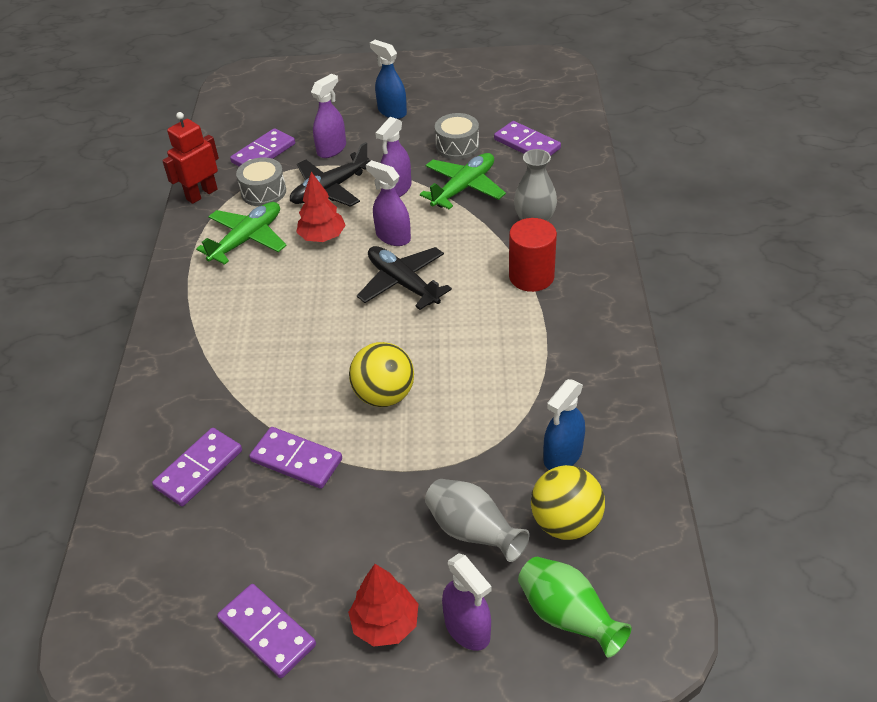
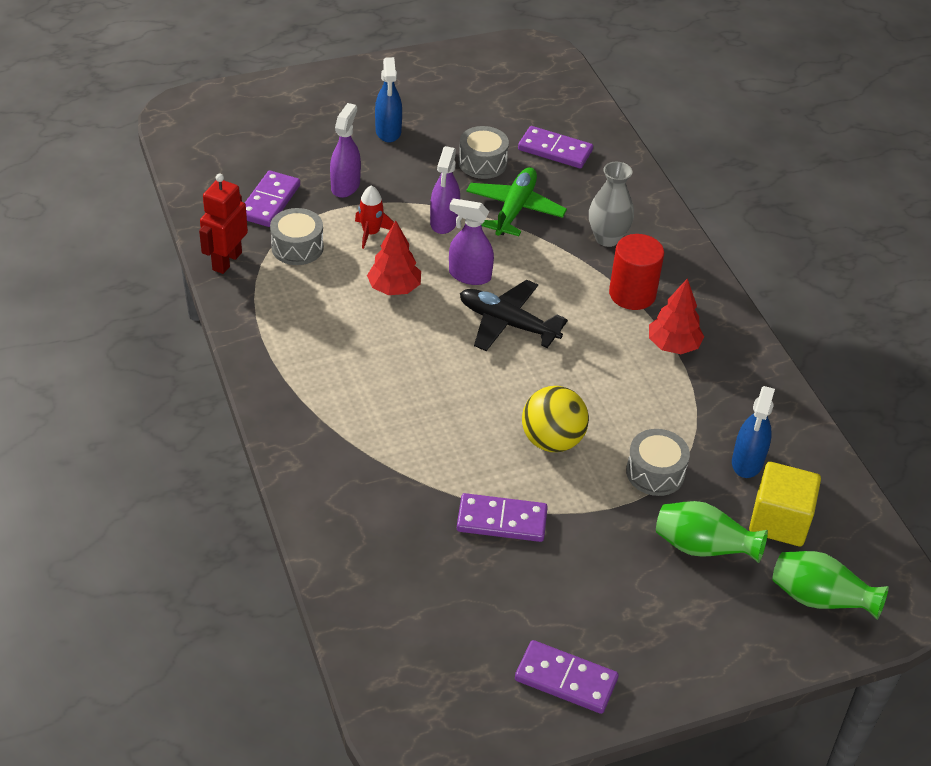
camera: 25 degrees left, 0 degrees up
purple domino [152,428,242,507] -> none
green plane [196,202,287,265] -> none
black plane [290,142,370,207] -> red rocket [355,185,394,249]
red tree [348,564,418,647] -> red tree moved to [649,278,704,354]
blue spray bottle [370,40,407,119] -> blue spray bottle turned 120 degrees counterclockwise [375,57,402,143]
grey vase [425,479,530,562] -> green vase [656,501,768,563]
purple spray bottle [442,553,492,651] -> none
yellow ball [531,465,605,540] -> yellow cube [749,462,821,546]
none -> grey drum [626,429,690,496]

